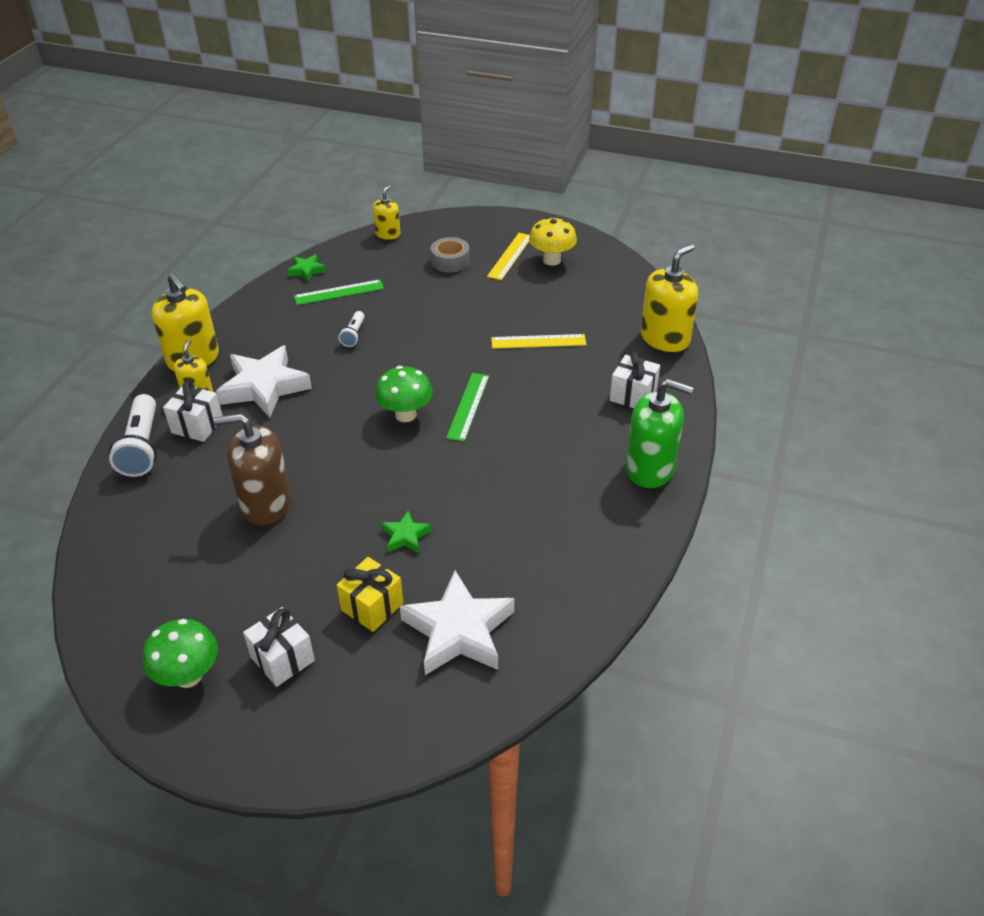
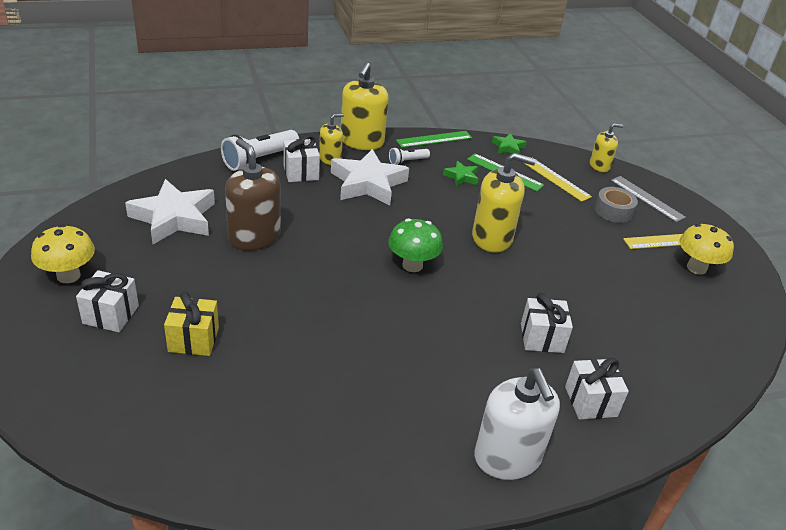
camera: 50 degrees right, 5 degrees down
green mushroom [143,619,218,688] -> yellow mushroom [31,224,95,283]
white flashlight [338,311,365,347] -> white flashlight moved to [389,147,430,165]
green star [381,511,432,553] -> green star moved to [443,161,478,186]
white star [400,571,514,675] -> white star moved to [125,179,215,244]
green ruler [446,373,489,442] -> green ruler moved to [396,131,472,148]
yellow ruler [491,334,586,349] -> yellow ruler moved to [522,160,592,202]
green soap dispenser [626,379,694,488] -> white soap dispenser [474,368,560,480]
yellow soap dispenser [641,244,698,352] -> yellow soap dispenser moved to [472,153,536,252]
none -> white gift [521,293,573,353]
none -> grey ruler [611,176,686,222]

